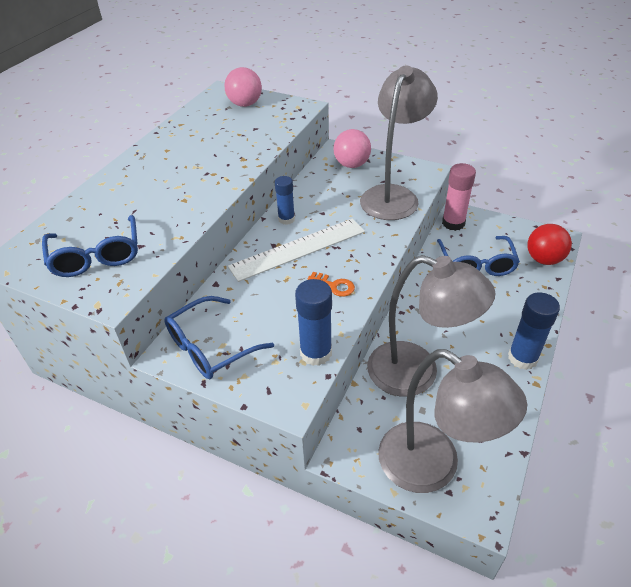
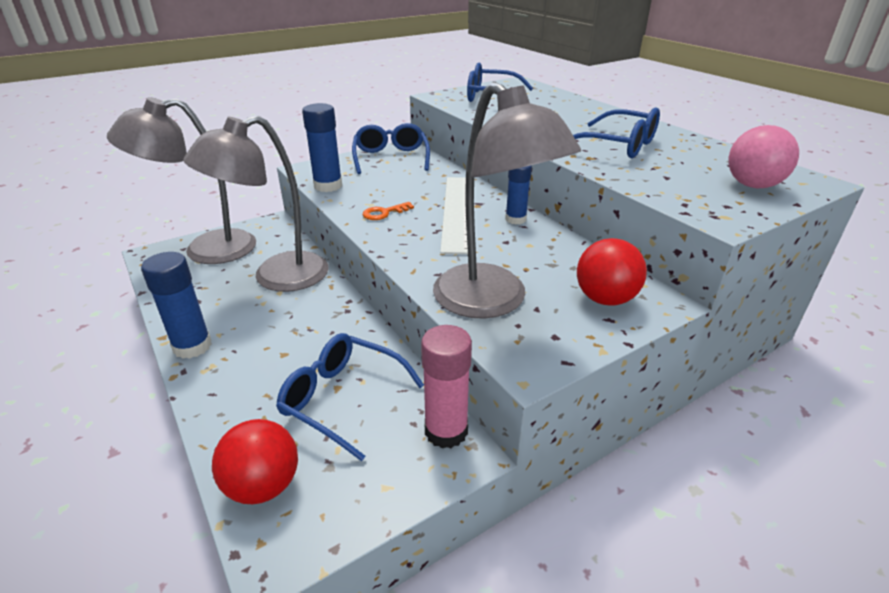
camera: 120 degrees right, 10 degrees down
pink ball [334,129,371,168] -> red ball [577,238,647,305]
none -> blue glasses [573,107,660,158]

